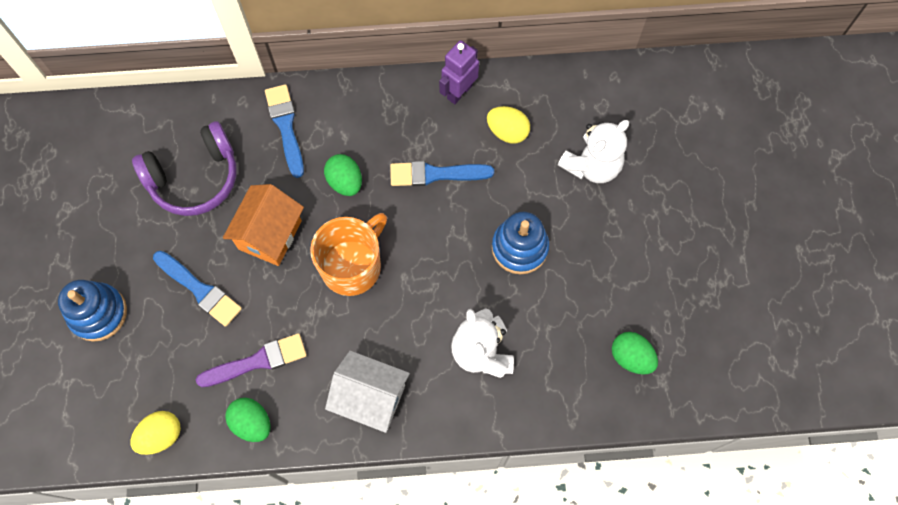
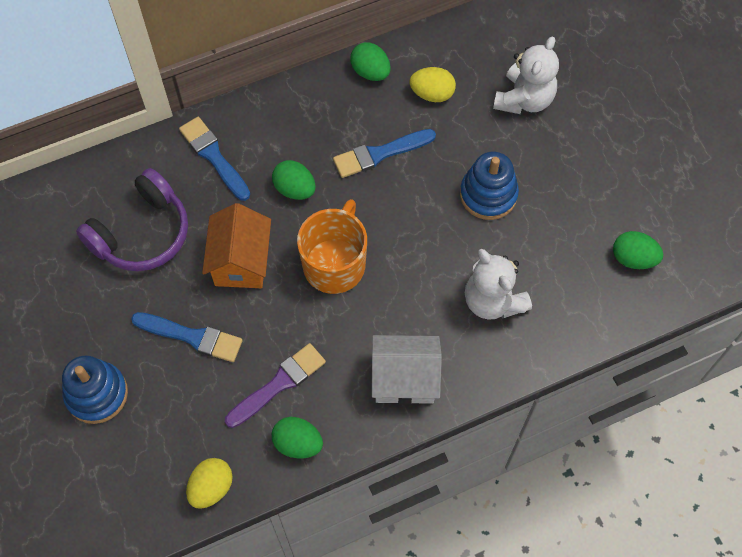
camera: 20 degrees left, 5 degrees down
purple robot [439,40,479,104] -> green egg [350,42,391,81]

